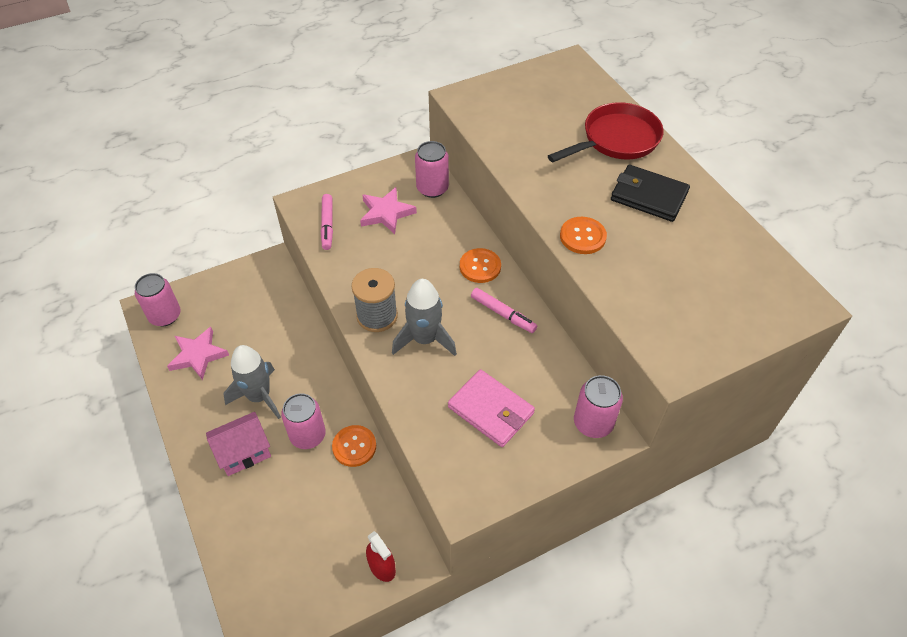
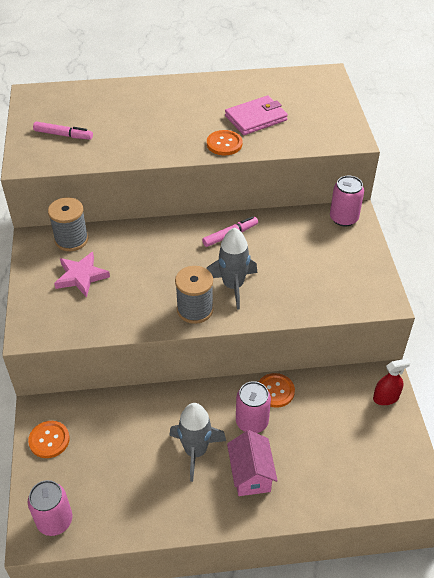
camera: 70 degrees left, 5 degrees down
pink star [167,327,229,380] -> none
pink marker [321,194,333,250] -> pink marker moved to [33,122,93,140]
pink can [415,141,449,198] -> grey spool [48,197,89,251]
pink wallet [448,369,535,447] -> pink wallet moved to [225,96,288,135]
orange button [460,248,501,283] -> orange button moved to [28,421,70,458]
red pan [548,102,664,162] -> none
black wallet [611,165,690,222] -> none

